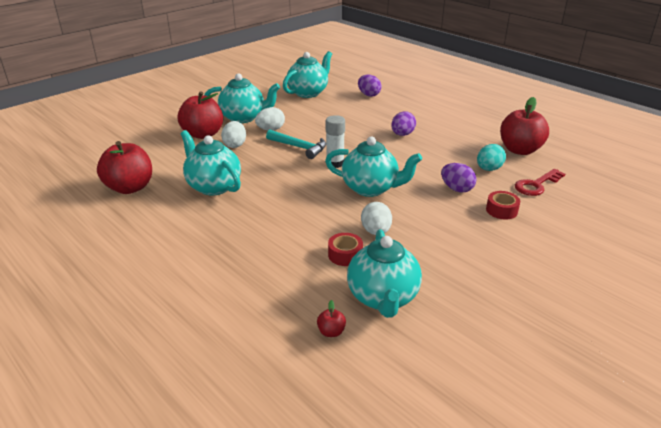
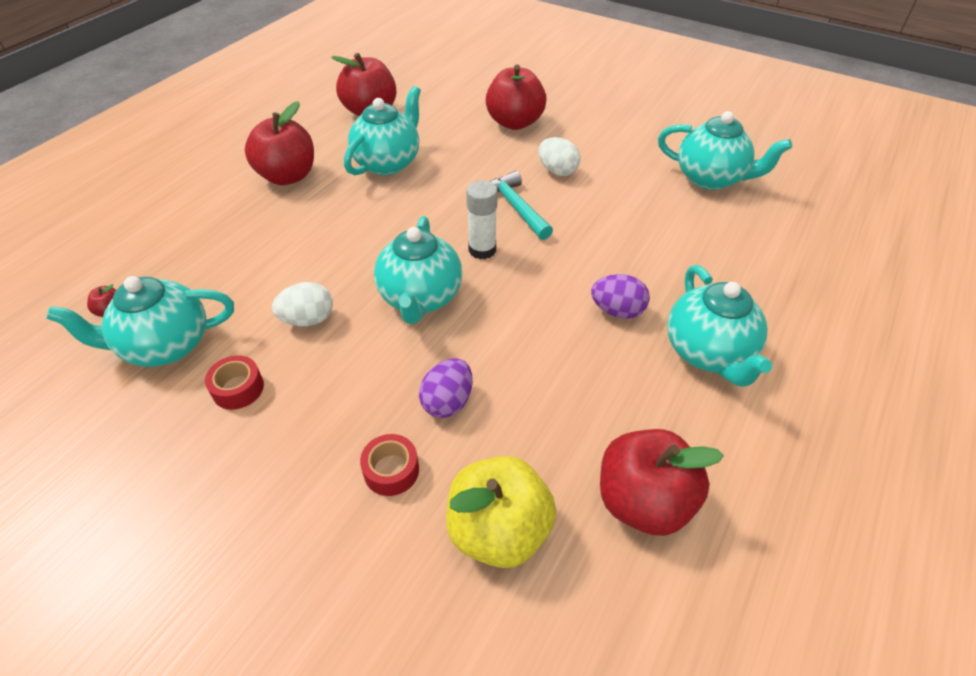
camera: 75 degrees right, 15 degrees up
turquoise teapot [204,73,280,123] -> turquoise teapot moved to [667,265,772,387]
white egg [221,121,246,148] -> none
turquoise hammer [266,130,326,159] -> turquoise hammer turned 135 degrees clockwise [489,171,553,240]
red tape [328,233,363,266] -> red tape moved to [205,355,264,410]
purple egg [358,75,381,97] -> none
turquoise egg [477,144,506,171] -> none
red key [515,169,565,196] -> yellow apple [446,456,557,568]
none -> red apple [245,101,314,185]

